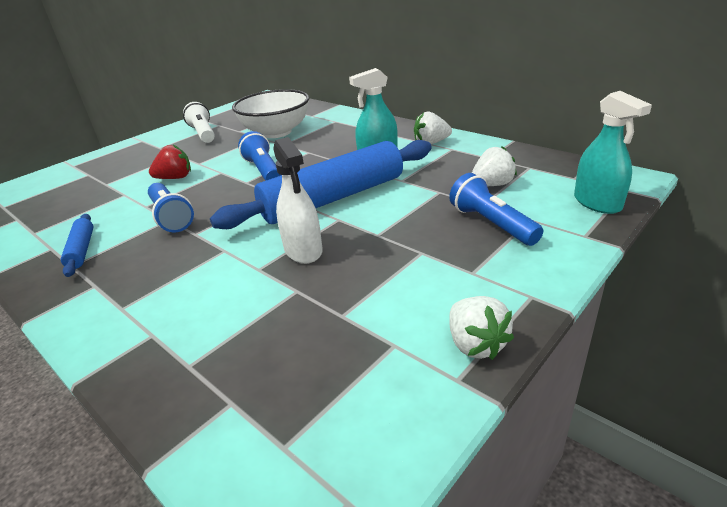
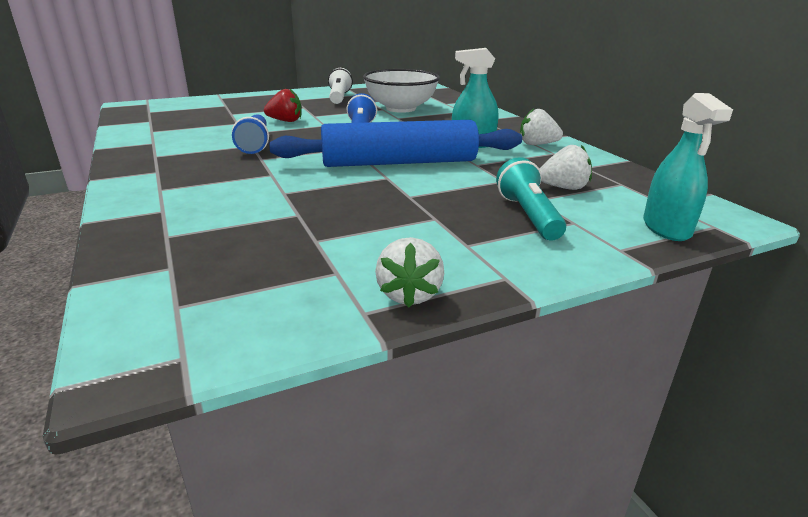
camera: 20 degrees right, 5 degrees down
blue rolling pin [61,214,93,277] -> none
white spray bottle [273,137,323,264] -> none
blue flashlight [449,173,543,246] -> turquoise flashlight [496,157,566,240]

